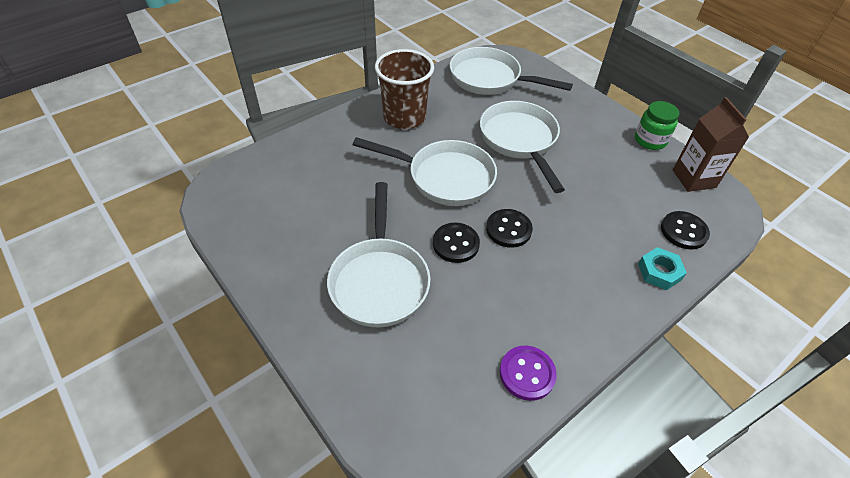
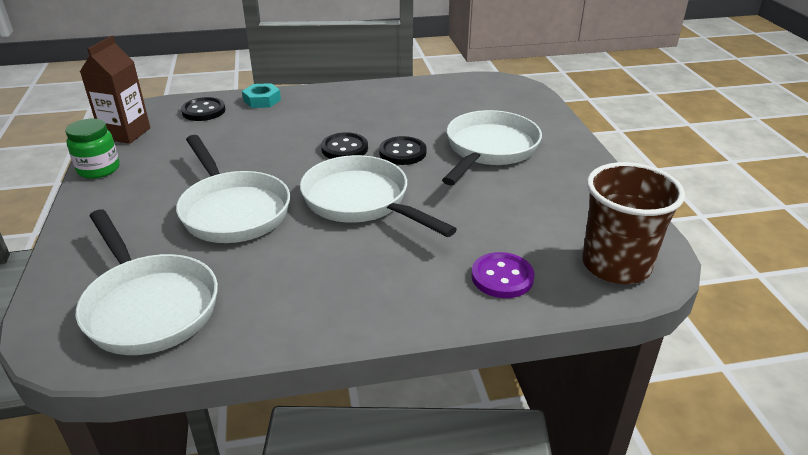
camera: 150 degrees left, 15 degrees down
brown cup [375,49,434,129] -> brown cup moved to [582,162,685,284]
white pan [480,101,565,193] -> white pan turned 45 degrees counterclockwise [176,135,290,243]
purple button [500,346,557,401] -> purple button moved to [471,252,534,298]

